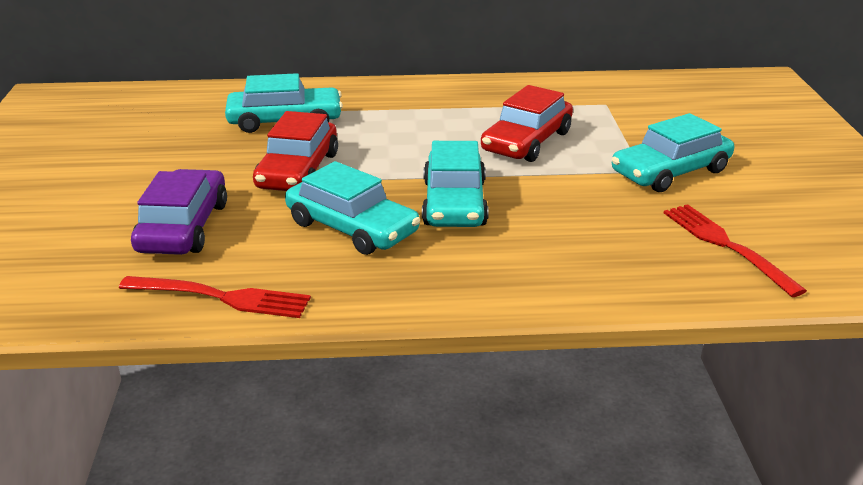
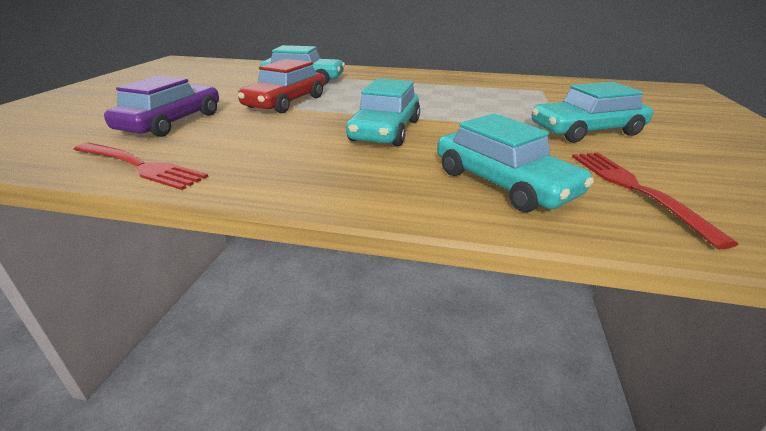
camera: 15 degrees right, 0 degrees up
turquoise car [285,161,420,255] -> turquoise car moved to [437,114,594,212]
red car [481,85,573,162] -> none

